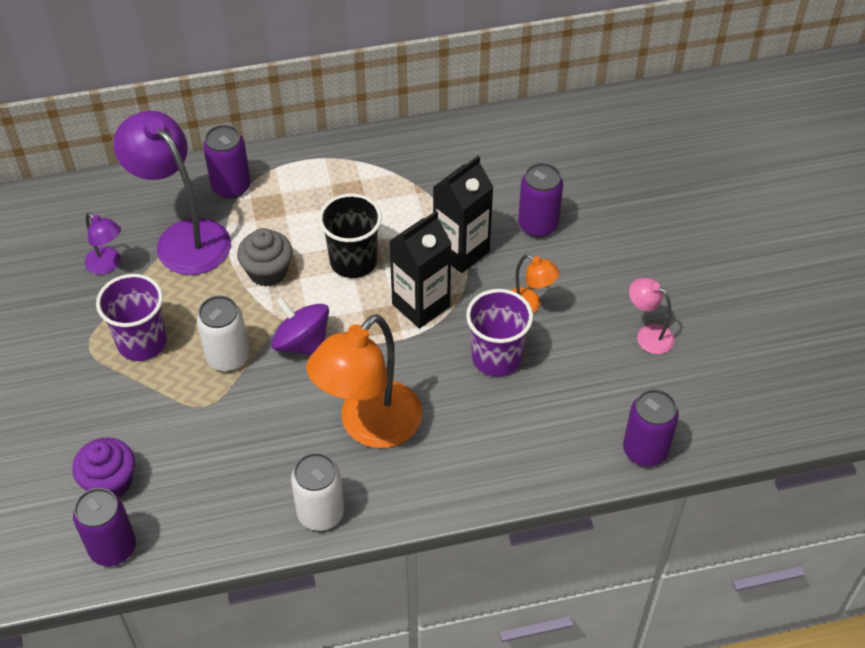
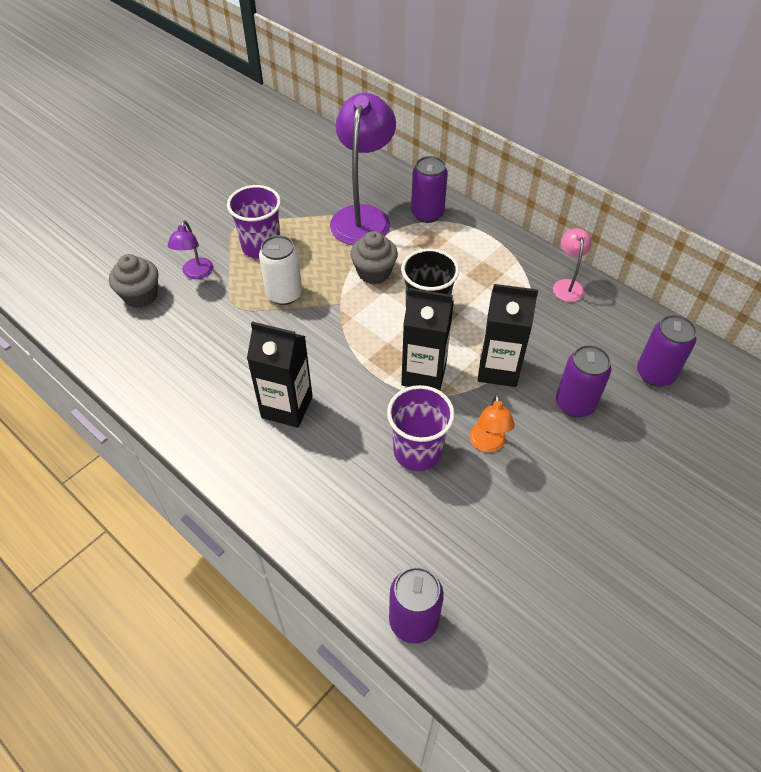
camera: 55 degrees right, 0 degrees up
purple cupcake [72,437,135,497] -> grey cupcake [109,254,159,308]
purple can [73,488,136,566] -> purple can moved to [637,315,697,387]
purple lamp [85,212,121,275] -> purple lamp moved to [168,220,213,279]
purple spinning top [271,297,329,355] -> none
white can [291,453,344,531] -> none
orange lamp [306,314,422,448] -> black carton [247,321,313,428]
pink lamp [629,278,675,354] -> pink lamp moved to [553,228,591,302]

